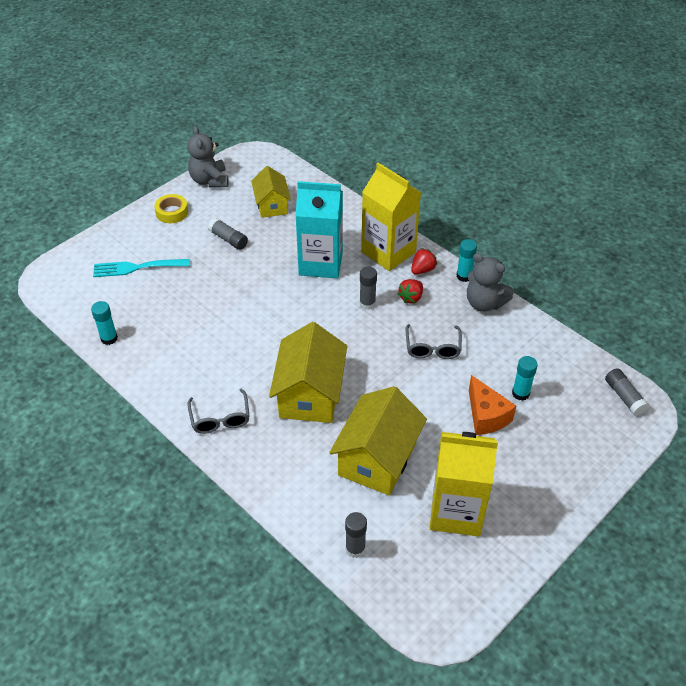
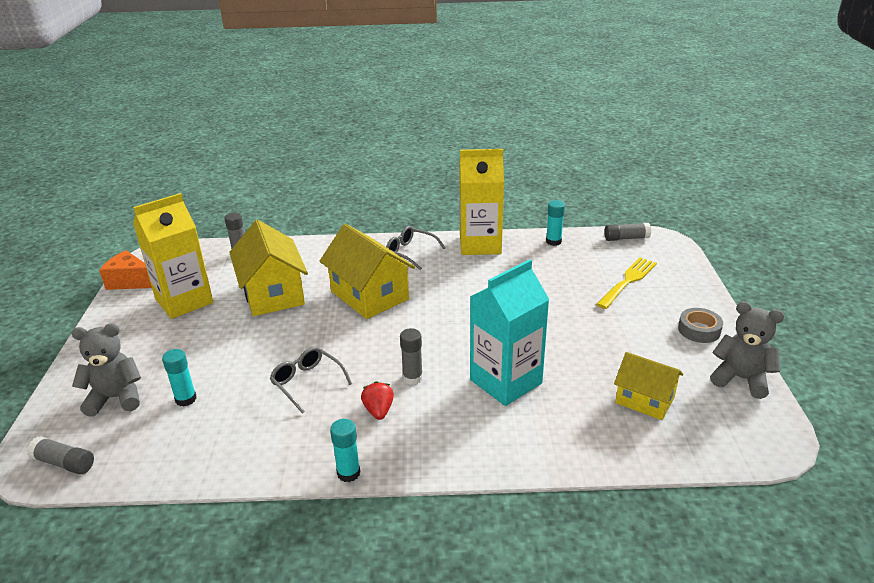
camera: 135 degrees right, 15 degrees down
turquoise fork [93,259,190,277] -> yellow fork [596,257,657,309]
yellow tape [154,194,188,223] -> grey tape [678,308,723,343]
grey glue stick [208,218,248,250] -> grey glue stick moved to [604,223,651,241]
yellow carton [361,163,421,271] -> yellow carton moved to [459,149,504,255]
red strawberry [411,248,437,274] -> none
grey teddy bear [467,253,514,312] -> grey teddy bear moved to [71,323,141,417]
orange cheese [469,375,516,435] -> orange cheese moved to [99,250,152,290]

